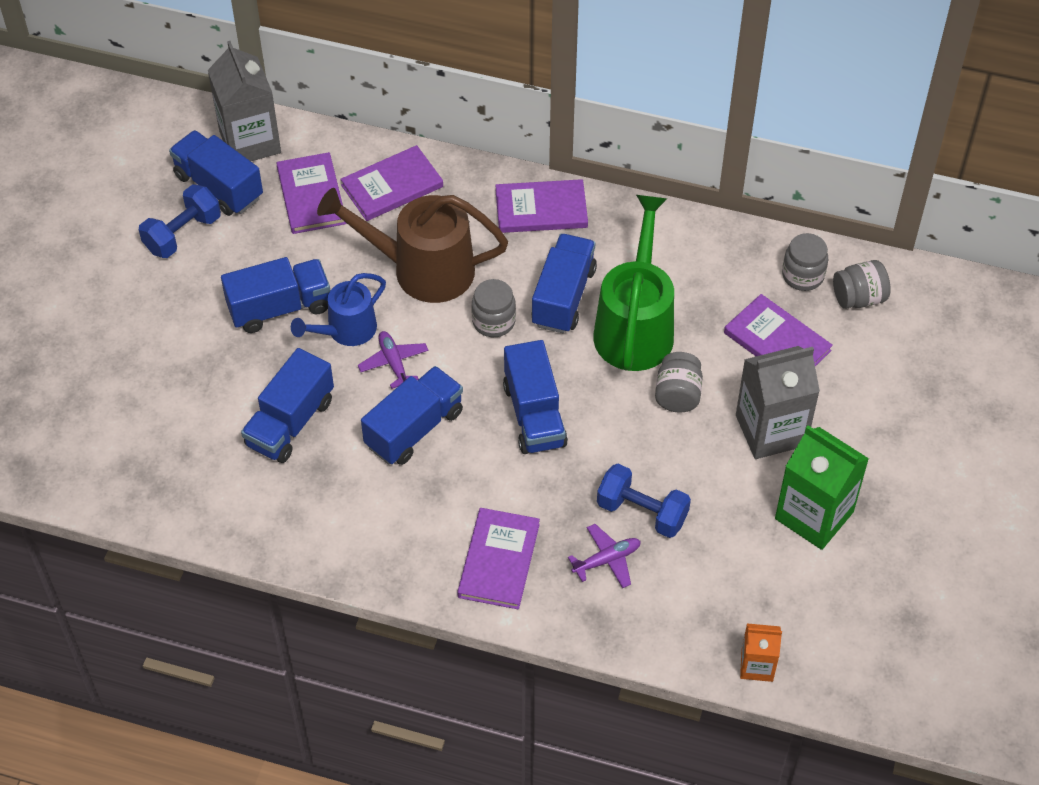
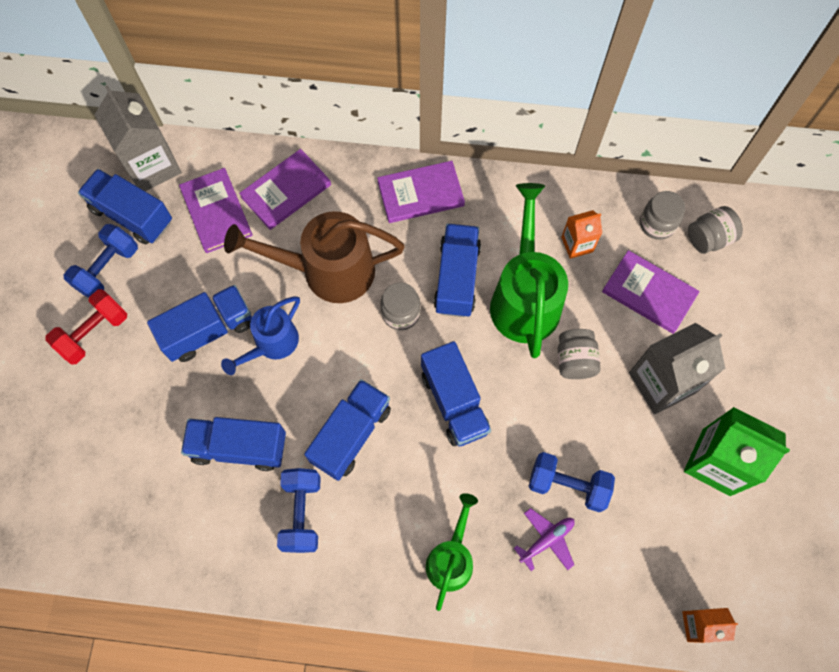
camera: 10 degrees left, 15 degrees up
blue truck [241,348,334,463] -> blue truck turned 75 degrees clockwise [181,417,286,471]
purple plane [358,331,429,389] -> none
purple book [457,508,540,610] -> green watering can [426,493,478,611]
none -> red dumbbell [45,289,127,365]
none -> blue dumbbell [277,468,321,553]
none -> orange carton [561,210,602,259]

